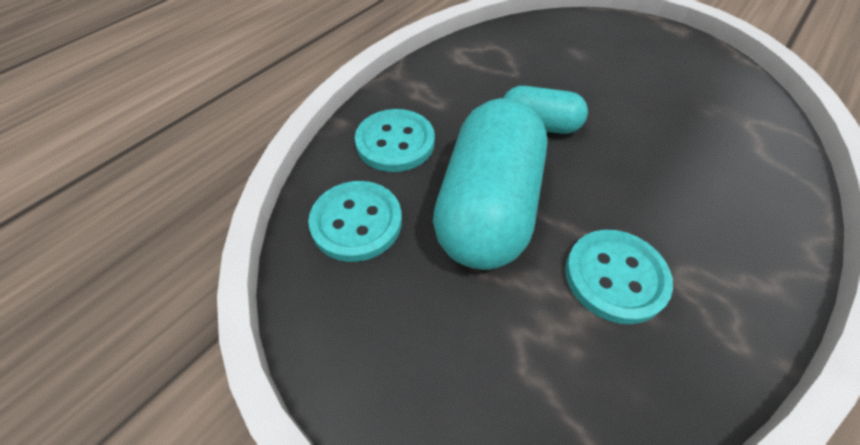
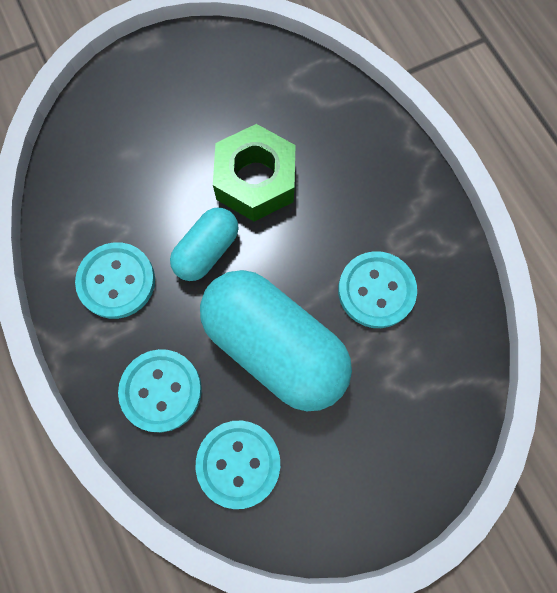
camera: 65 degrees left, 20 degrees up
none -> turquoise button [75,242,155,319]
none -> green nut [213,124,296,221]

